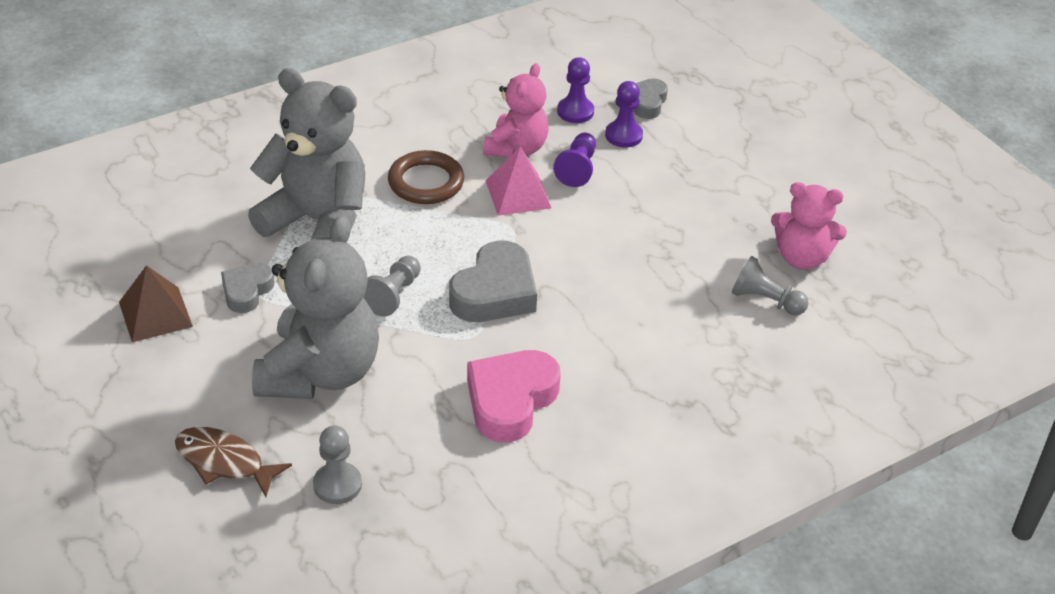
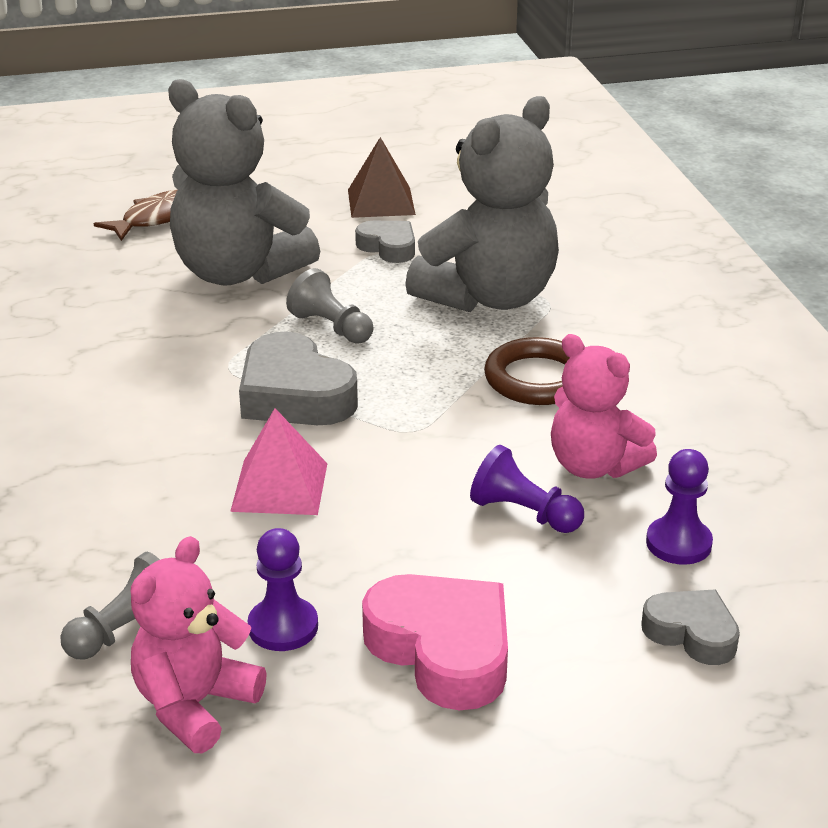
camera: 110 degrees right, 10 degrees down
grey pawn [313,426,362,504] -> none
pink heart [467,350,561,442] -> pink heart moved to [362,574,508,710]
pink pyramid [486,147,551,216] -> pink pyramid moved to [230,408,327,515]
purple pawn [605,81,643,148] -> purple pawn moved to [248,528,318,651]

